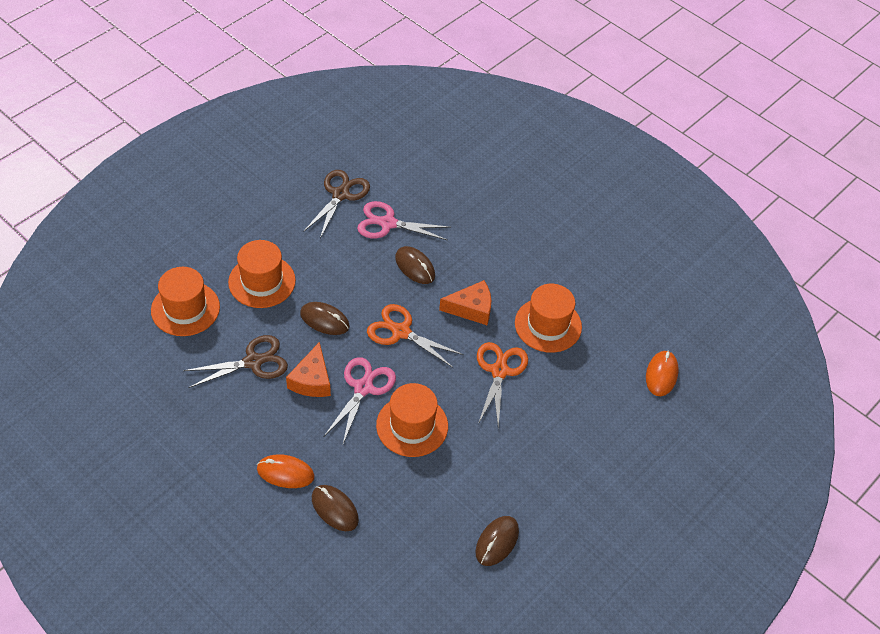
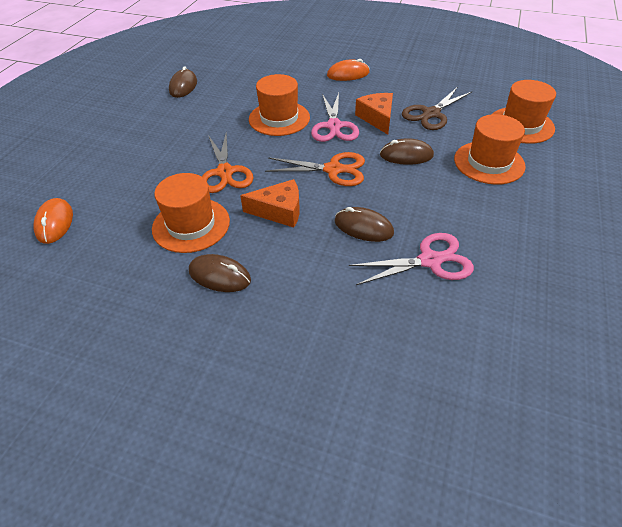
camera: 160 degrees right, 5 degrees down
brown scissors [303,170,370,239] -> none
brown mouse [312,485,359,531] -> brown mouse moved to [189,254,251,292]
orange cheese [439,280,491,325] -> orange cheese turned 150 degrees counterclockwise [240,179,300,228]

